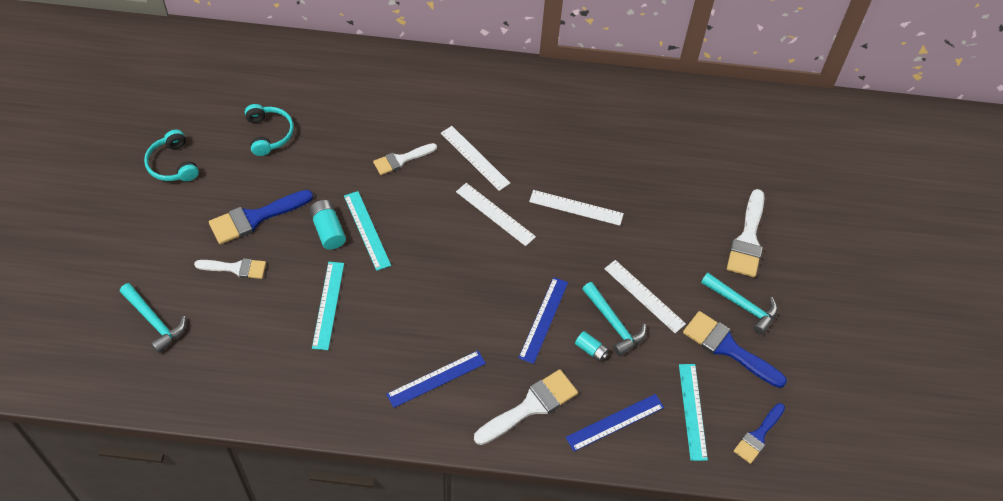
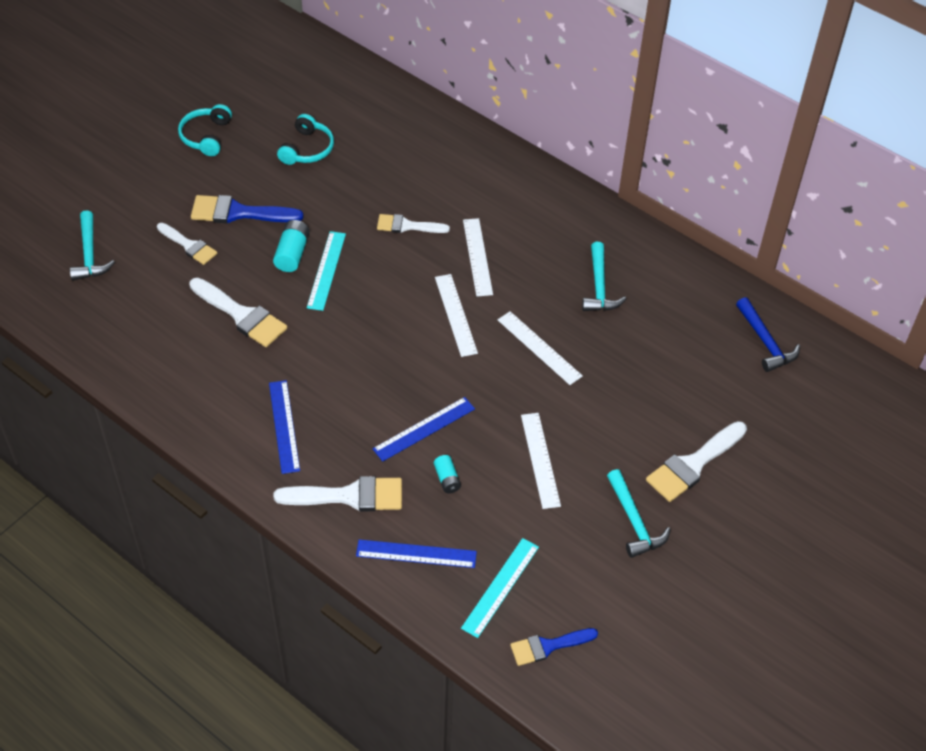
camera: 35 degrees right, 5 degrees down
turquoise ruler [312,262,344,350] -> white brush [189,278,287,347]
blue ruler [386,351,486,408] -> blue ruler turned 75 degrees clockwise [269,380,300,474]
turquoise hammer [582,282,646,356] -> turquoise hammer moved to [582,242,626,311]
blue brush [683,311,787,388] -> none
none -> blue hammer [736,297,800,372]

